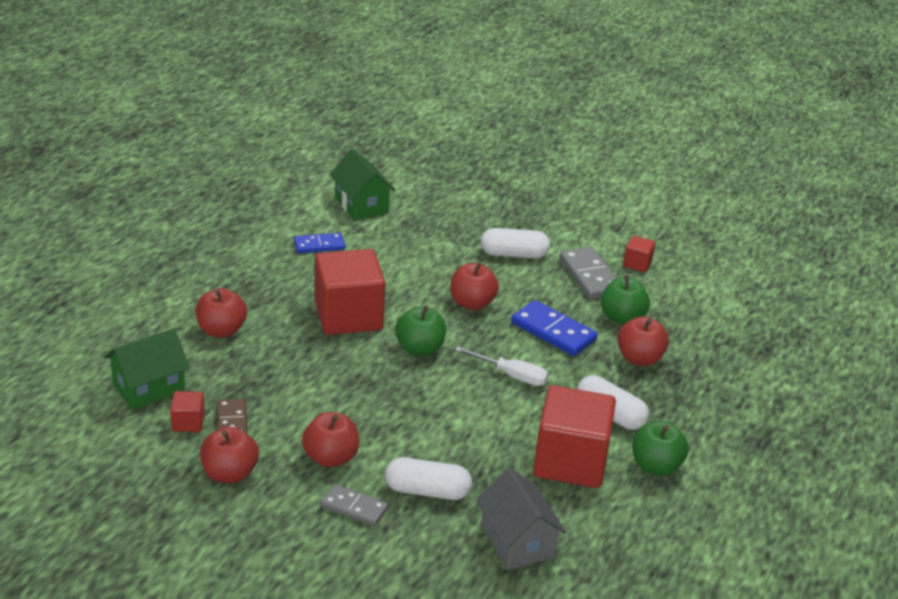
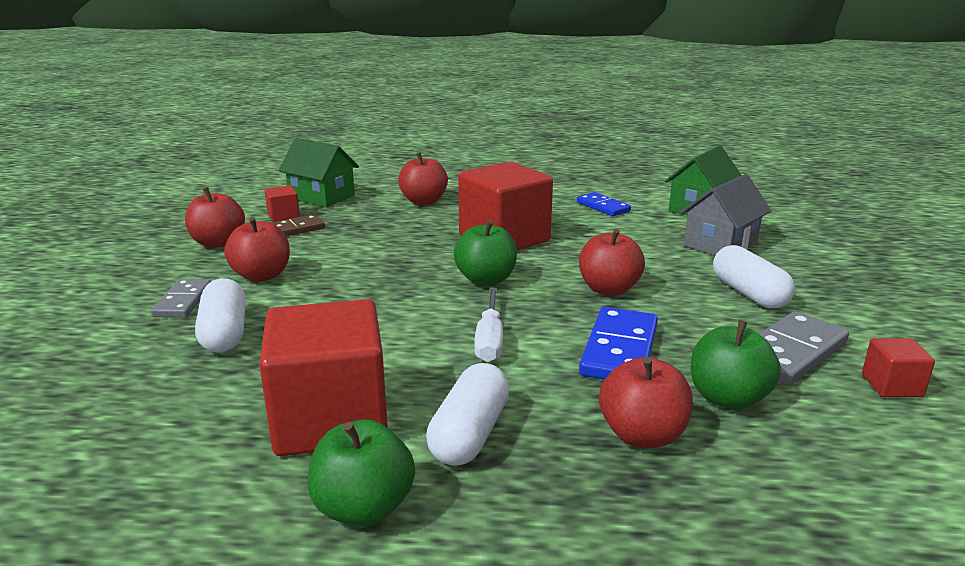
camera: 70 degrees right, 10 degrees down
grey house [476,468,566,570] -> grey house moved to [680,174,771,256]

